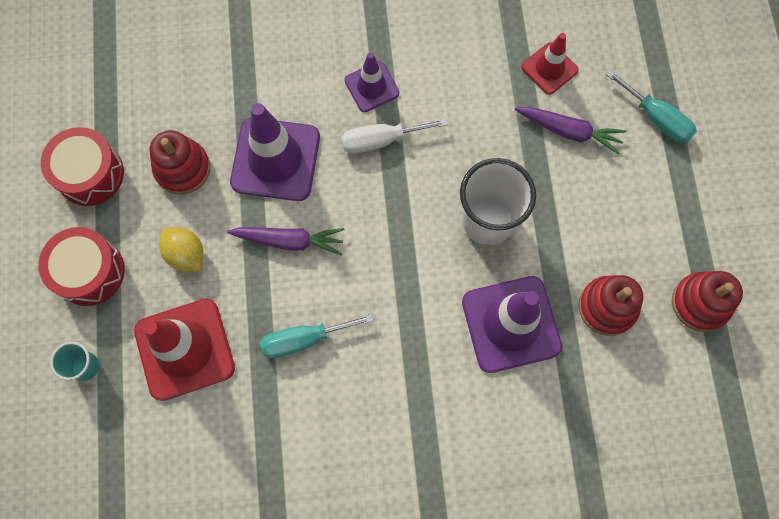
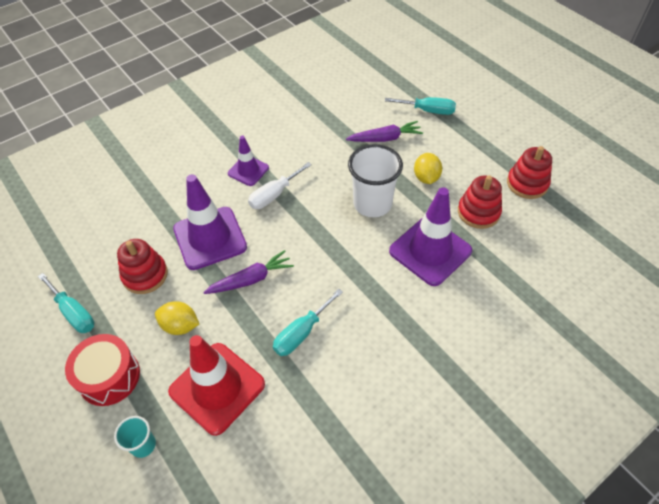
camera: 30 degrees left, 20 degrees down
red drum [41,127,124,206] -> turquoise screwdriver [38,273,95,333]
red traffic cone [521,33,579,95] -> none
none -> yellow lemon [414,153,442,184]

